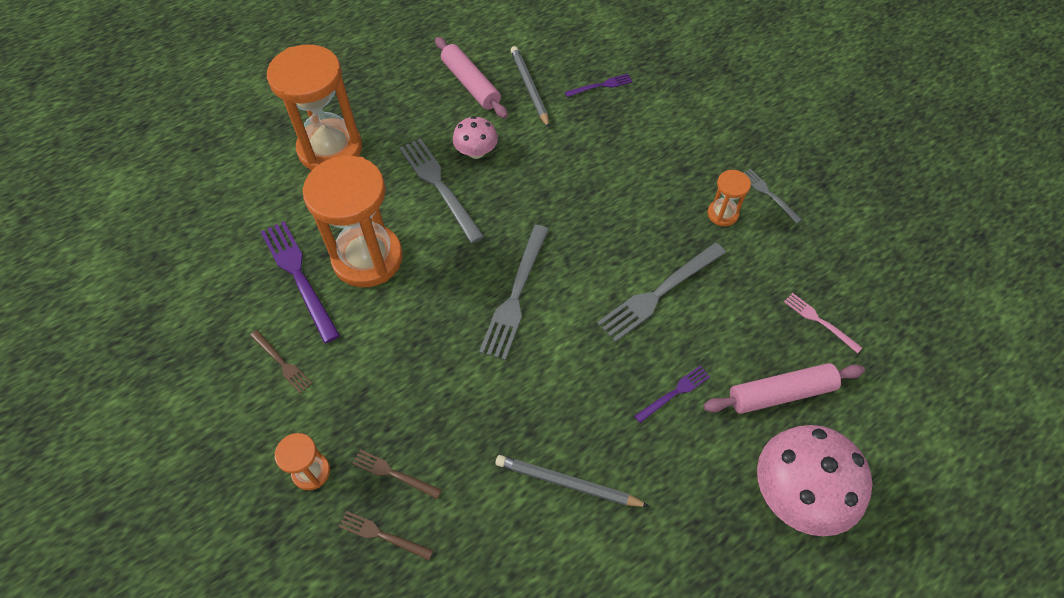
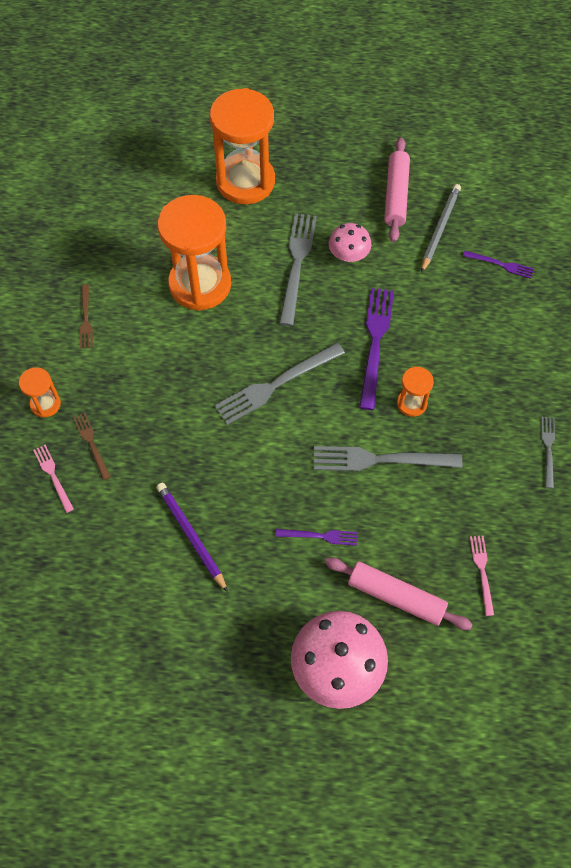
camera: 40 degrees right, 5 degrees up
purple fork [261,221,340,343] -> purple fork moved to [359,288,394,410]
brown fork [338,511,434,560] -> pink fork [33,445,74,513]
grey pencil [495,455,650,507] -> purple pencil [156,483,228,592]
orange hourglass [708,170,751,226] -> orange hourglass moved to [397,367,434,417]

